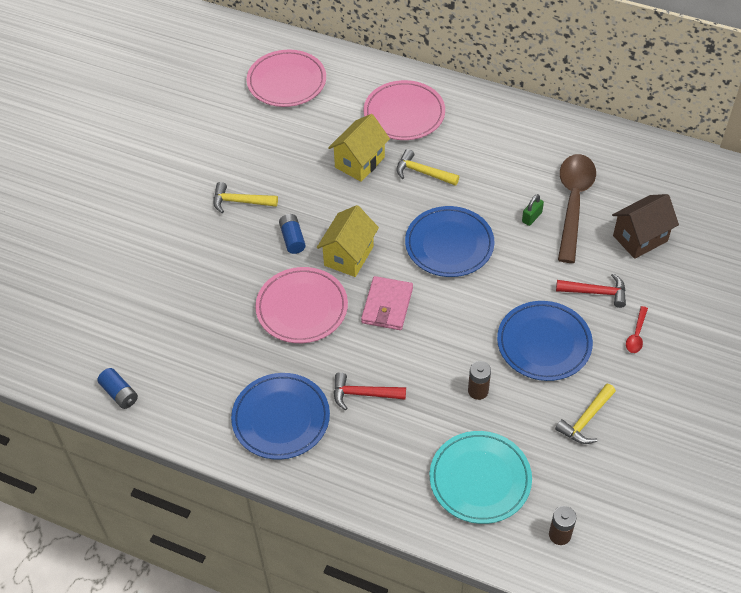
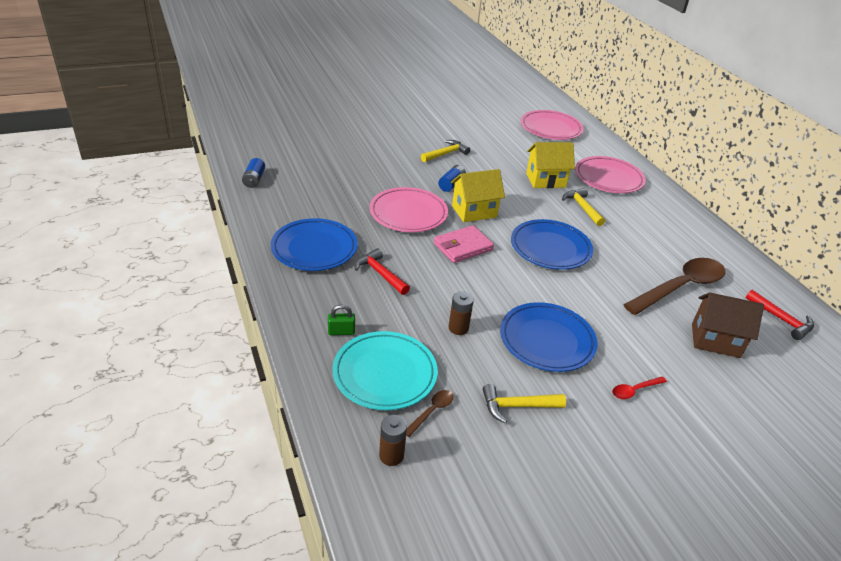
camera: 40 degrees right, 15 degrees down
yellow hammer [213,182,278,213] -> yellow hammer turned 90 degrees clockwise [421,140,470,162]
green padlock [522,194,544,226] -> green padlock moved to [328,304,355,335]
red hammer [556,273,626,308] -> red hammer moved to [746,290,814,340]
none -> brown spoon [406,390,453,437]

